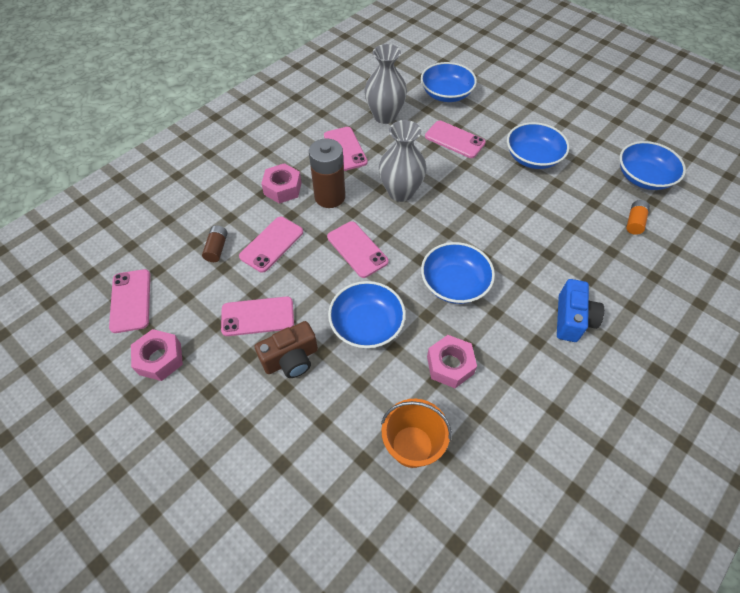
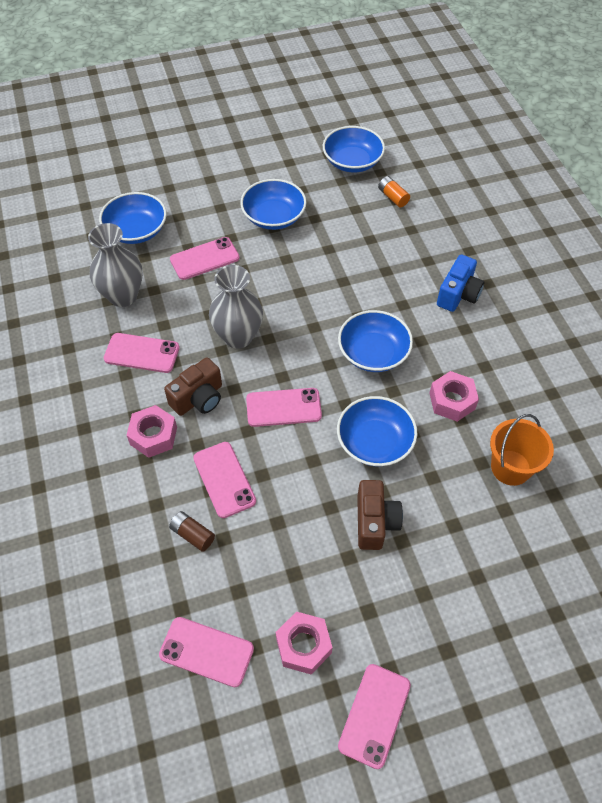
camera: 60 degrees left, 0 degrees up
pink phone [221,296,294,336] -> pink phone moved to [338,664,411,769]
brown battery [309,139,345,208] -> brown camera [164,357,222,416]
blue camera [557,279,604,342] -> blue camera turned 75 degrees clockwise [437,254,484,312]

